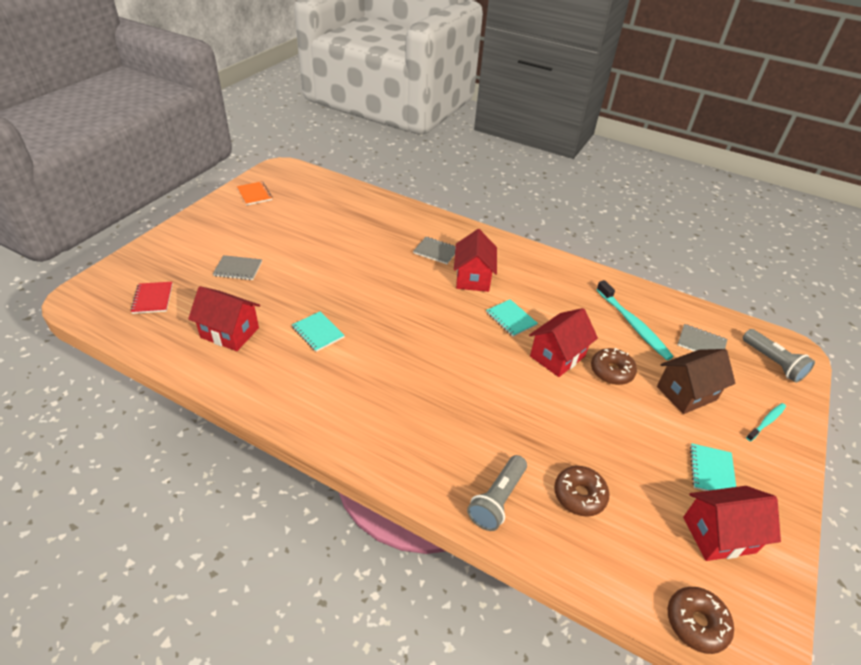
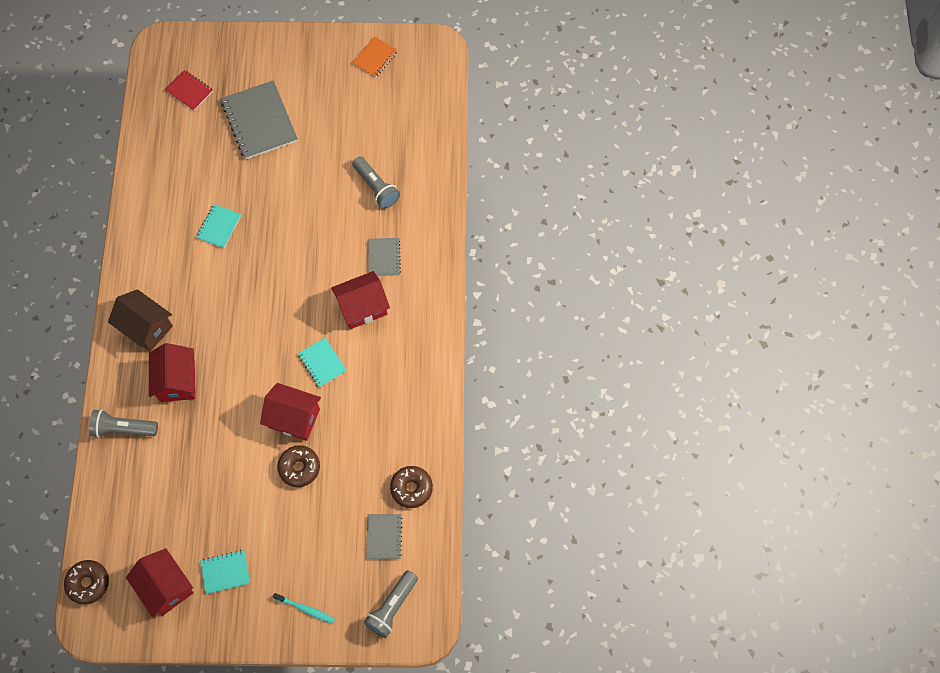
camera: 65 degrees right, 25 degrees up
red notebook [130,282,173,314] -> red notebook turned 75 degrees clockwise [165,70,213,111]
red house [188,286,260,351] -> red house moved to [149,343,195,402]
grey notebook [213,255,262,280] -> grey notebook [221,80,298,160], size x1.88
turquoise notebook [486,299,538,337] -> turquoise notebook turned 60 degrees counterclockwise [298,338,347,387]
brown donut [554,466,609,517] -> brown donut moved to [390,466,433,508]
turquoise toothbrush [596,280,674,360] -> none
brown house [657,349,735,414] -> brown house moved to [108,289,173,352]
none -> grey flashlight [352,157,400,209]

